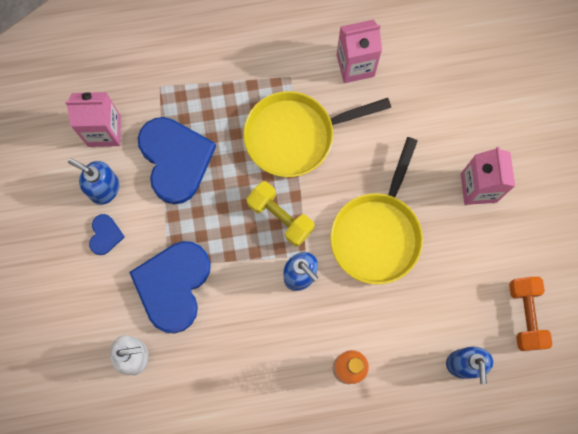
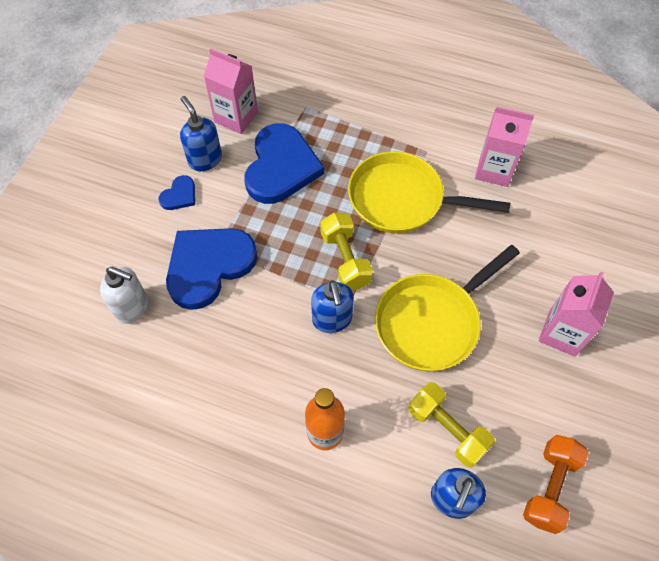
camera: 30 degrees right, 15 degrees down
none -> yellow dumbbell [408,382,495,468]

